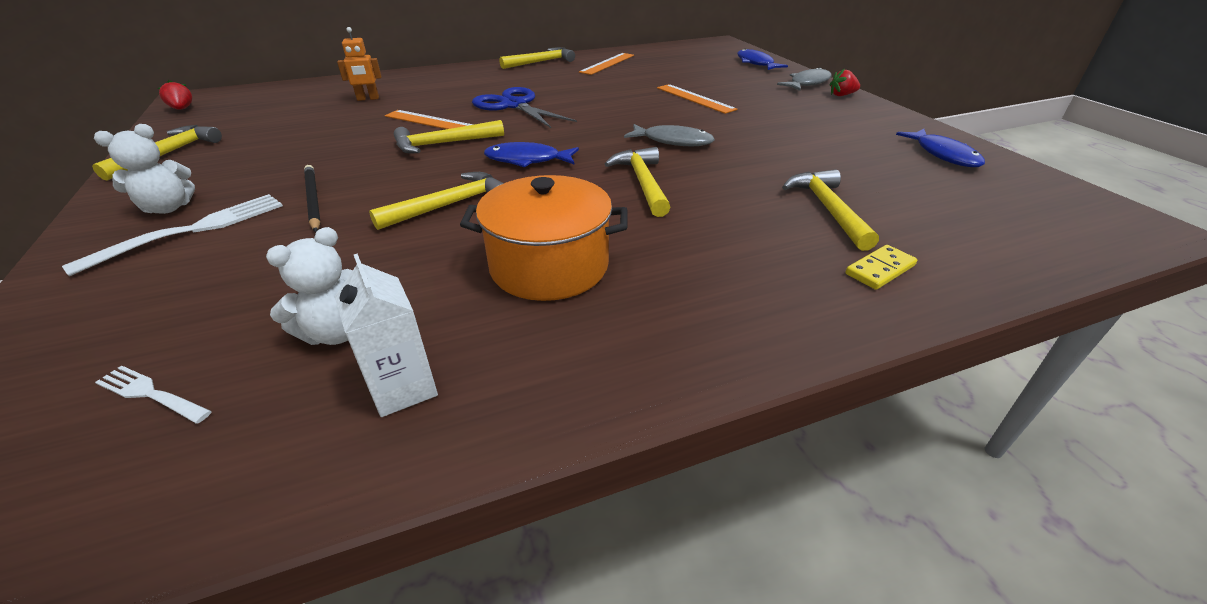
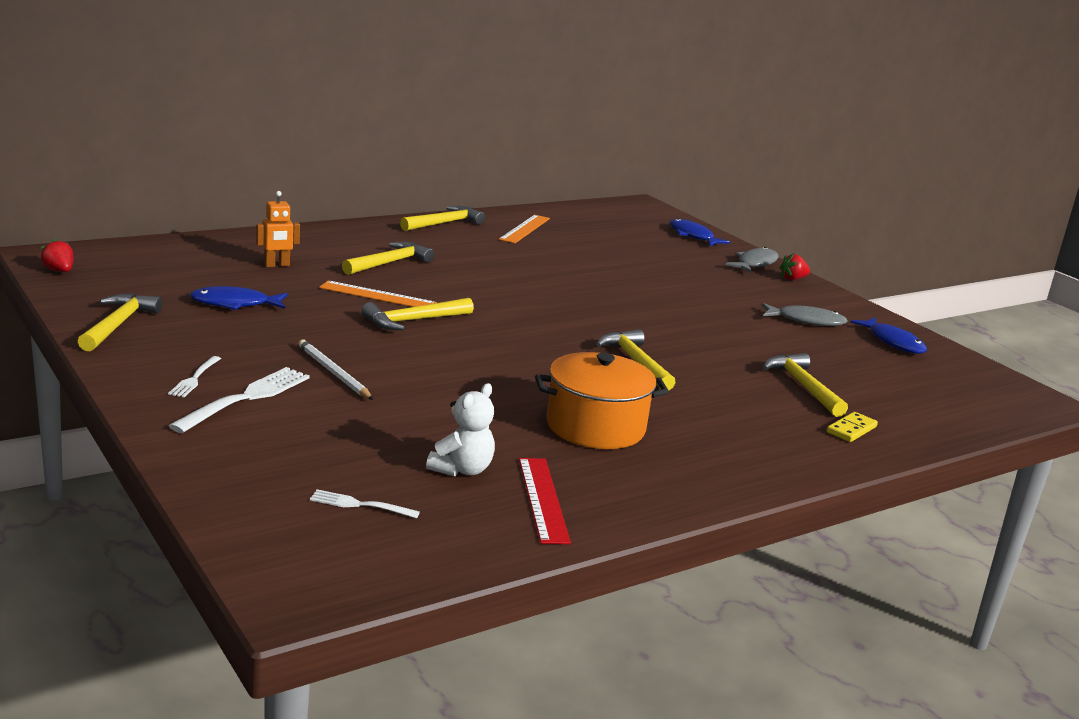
camera: 15 degrees left, 15 degrees down
white teddy bear [94,124,195,214] -> white fork [168,356,221,397]
black pencil [304,165,321,232] -> white pencil [298,339,373,400]
white carton [335,254,438,417] -> red ruler [519,458,571,544]
yellow hammer [369,172,504,230] -> yellow hammer moved to [342,242,434,275]
blue scissors [472,87,577,128] -> none
blue fish [484,142,579,167] -> blue fish moved to [190,286,287,310]
grey fish [624,124,715,146] -> grey fish moved to [762,303,848,326]
orange ruler [657,84,737,114] -> none

